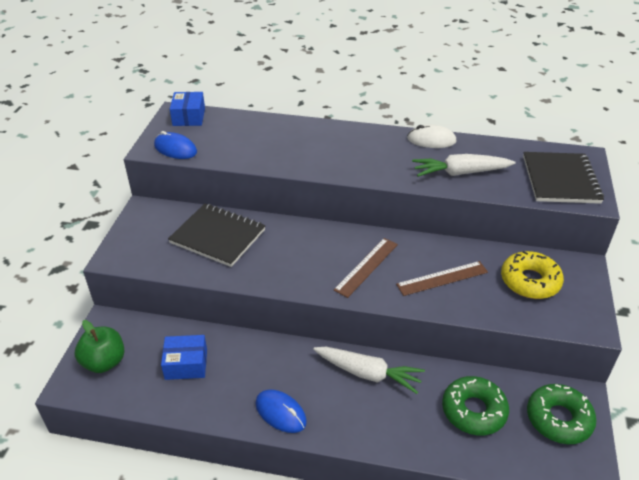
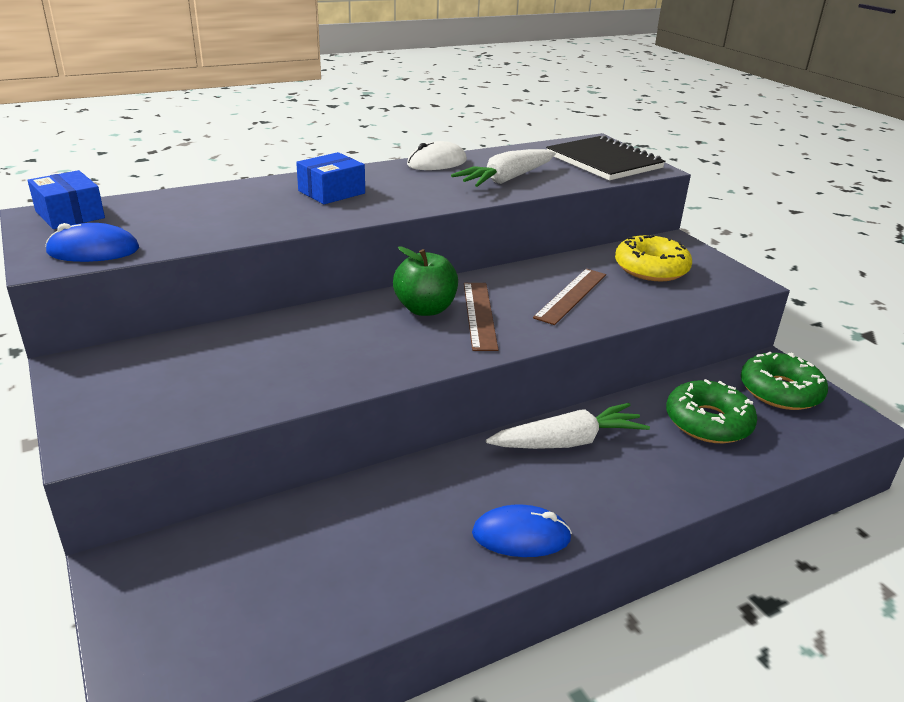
camera: 40 degrees left, 10 degrees down
green apple [75,320,124,373] -> green apple moved to [393,246,458,316]
blue box [161,335,207,380] -> blue box moved to [296,152,365,204]
black notebook [168,204,266,267] -> none

